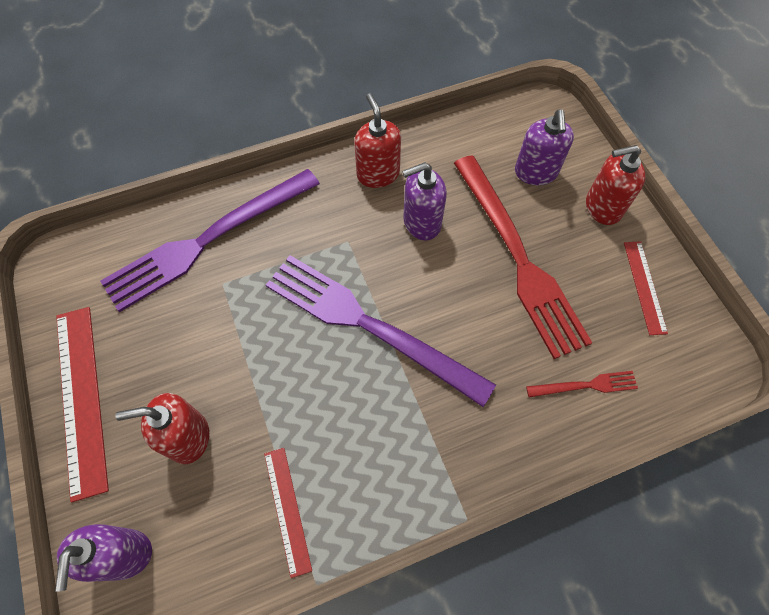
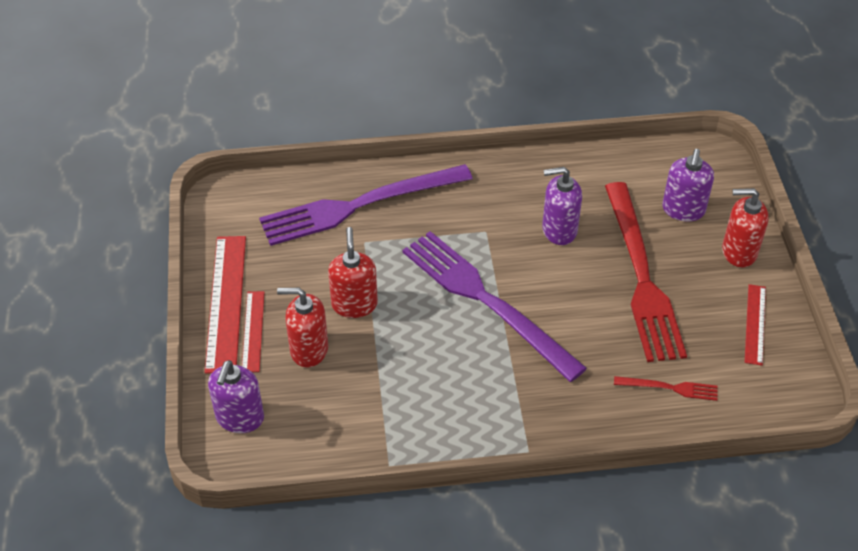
camera: 15 degrees right, 15 degrees down
red ruler [264,448,312,578] -> red ruler moved to [242,291,265,372]
red soap dispenser [354,93,401,188] -> red soap dispenser moved to [328,227,378,318]

